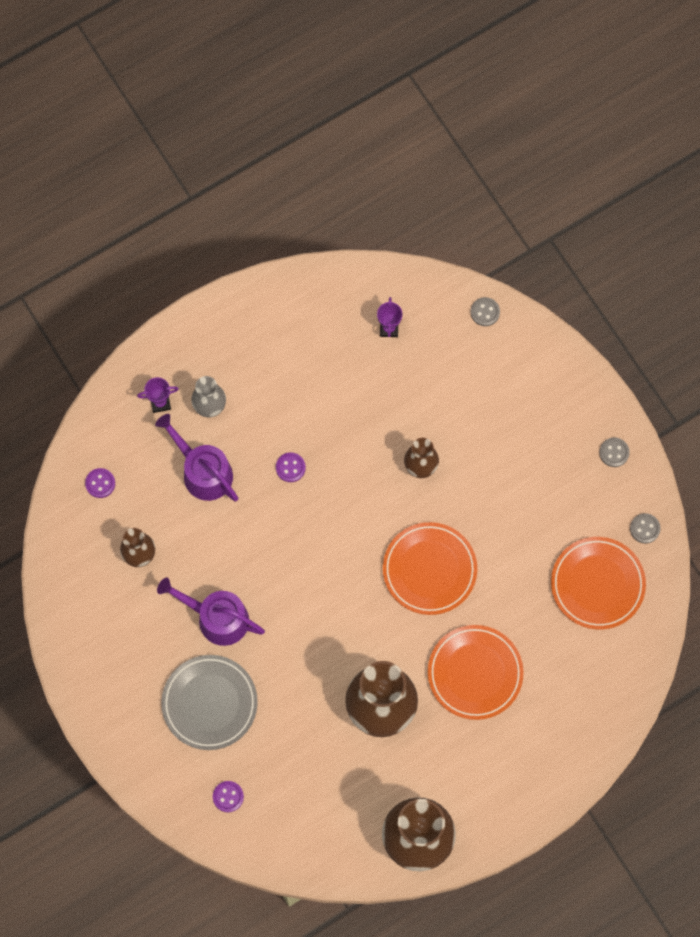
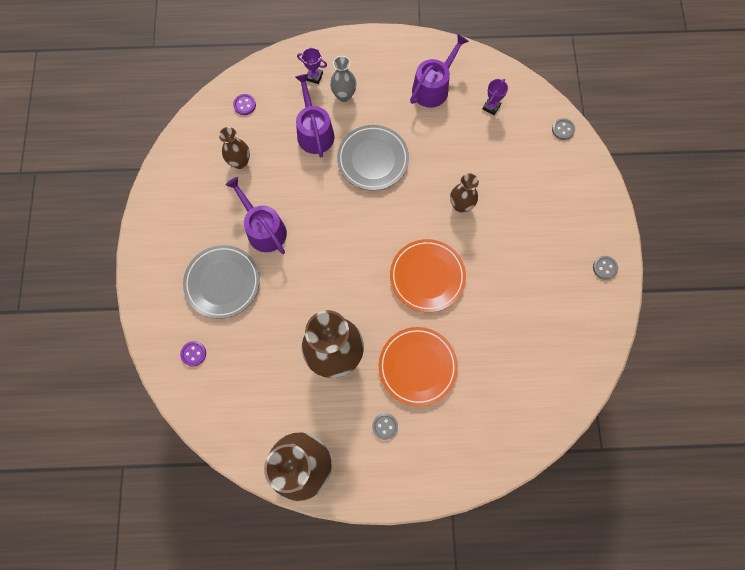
camera: 30 degrees right, 0 degrees up
purple button [276,453,306,482] -> grey plate [337,125,409,191]
orange plate [551,537,646,630] -> none
grey button [630,513,661,544] -> grey button moved to [372,413,398,440]
none -> purple watering can [410,34,469,108]

